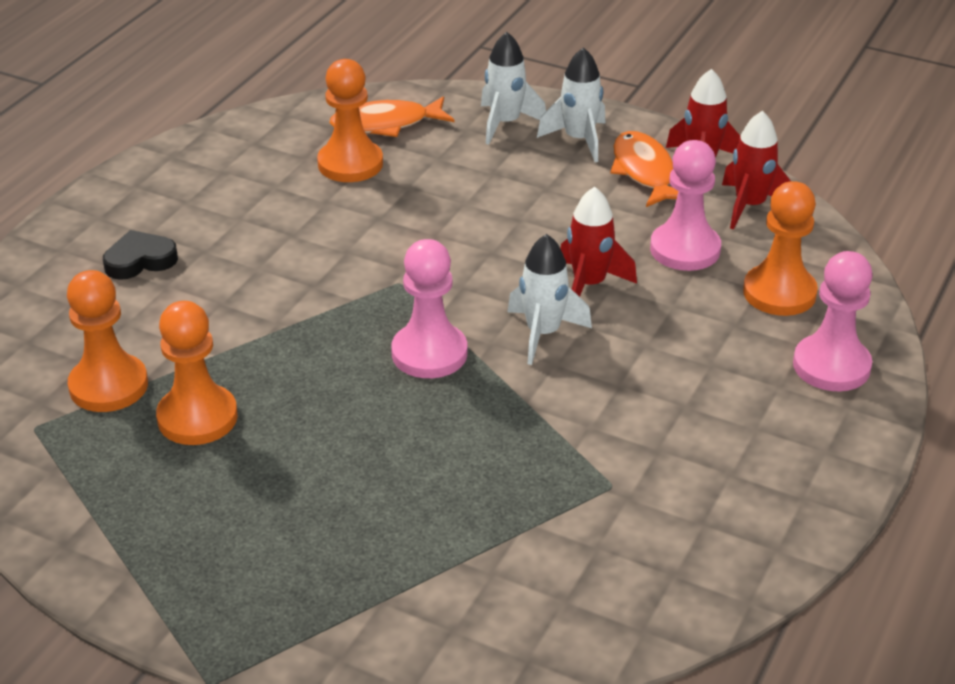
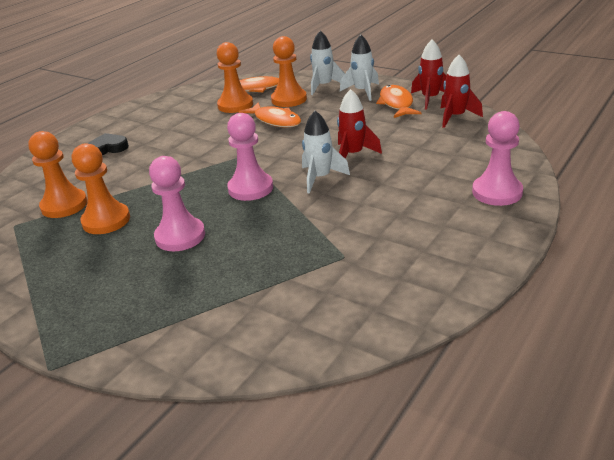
camera: 10 degrees right, 5 degrees down
pink pawn [650,140,721,271] -> pink pawn moved to [149,156,205,251]
orange pawn [743,181,818,316] -> orange pawn moved to [271,36,307,107]
none -> orange fish [239,102,301,128]

